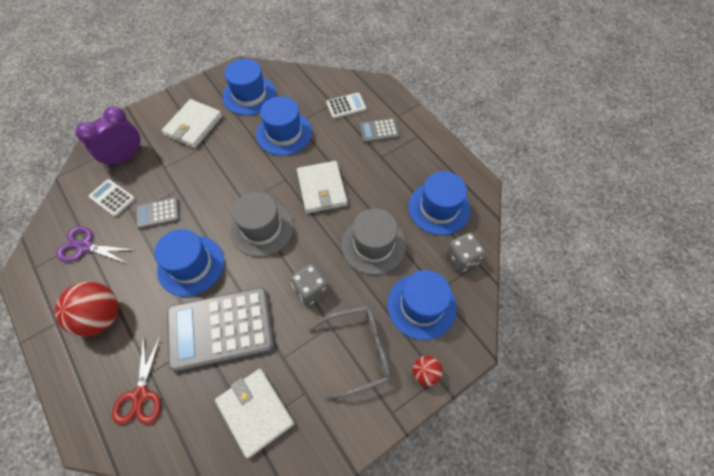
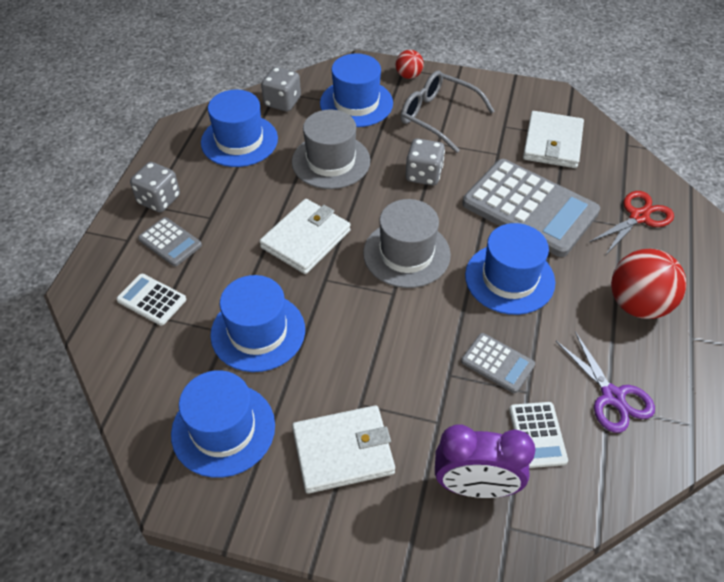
camera: 130 degrees left, 10 degrees down
none -> grey dice [130,162,180,213]

